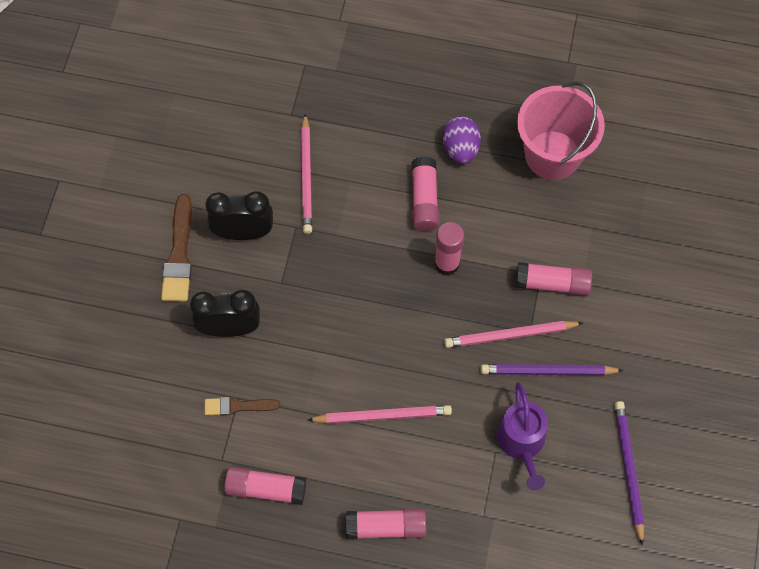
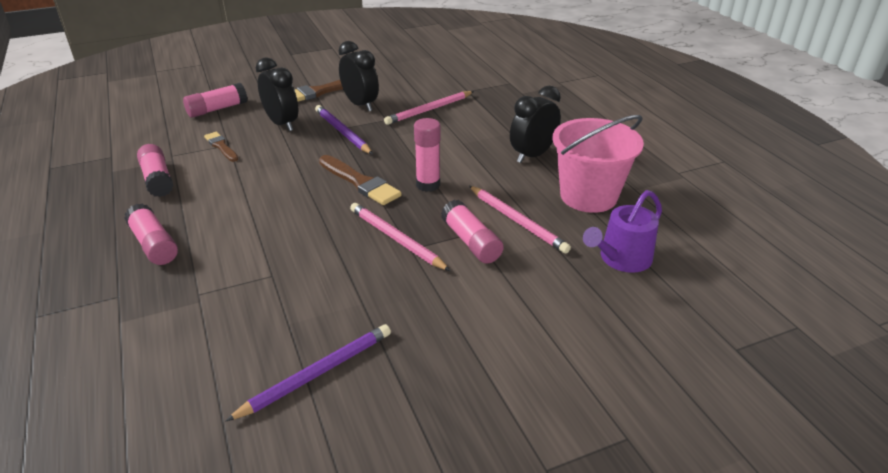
camera: 55 degrees right, 30 degrees down
pink pencil [308,405,452,424] -> pink pencil moved to [469,186,571,254]
pink glue stick [412,157,439,231] -> pink glue stick moved to [183,83,247,118]
purple egg [442,116,481,164] -> black clock [510,86,561,163]
purple pencil [481,364,624,375] -> purple pencil moved to [315,105,373,154]
purple watering can [497,382,548,490] -> purple watering can moved to [583,190,662,273]
none -> brown brush [319,155,402,205]

